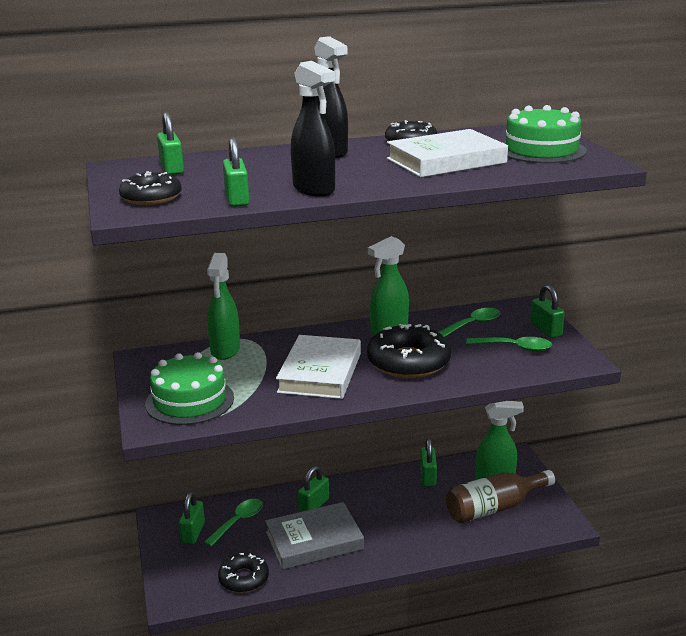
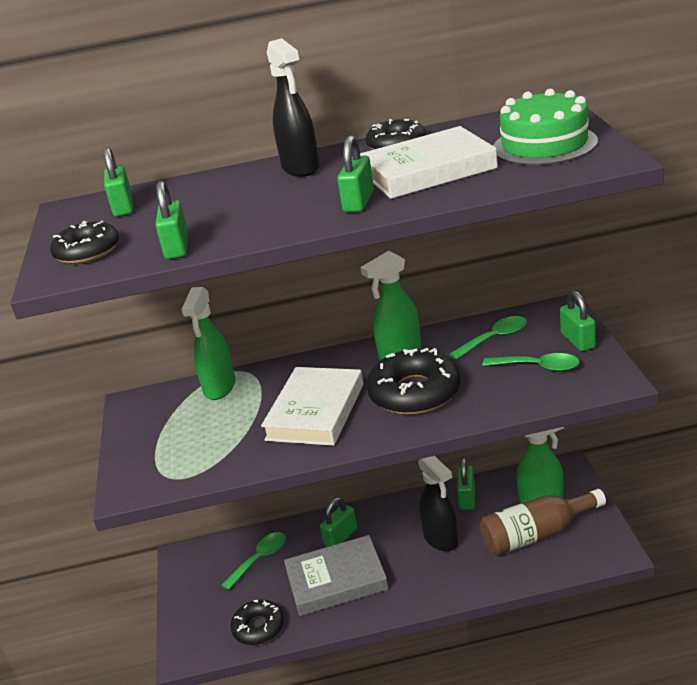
camera: 10 degrees right, 5 degrees up
green cake [145,352,234,425] -> none
green padlock [179,492,205,544] -> green padlock moved to [337,136,374,212]
black spray bottle [291,61,335,197] -> black spray bottle moved to [418,456,458,551]

